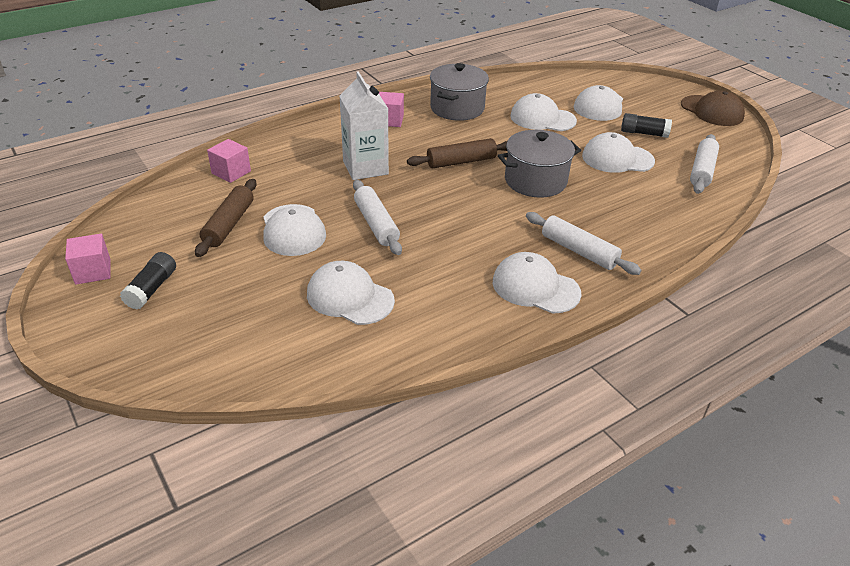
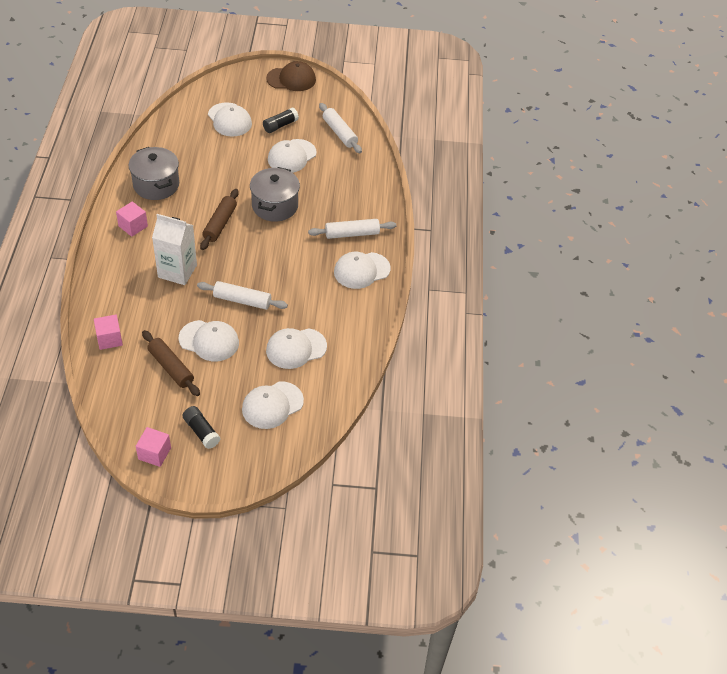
camera: 55 degrees left, 10 degrees up
white cap [510,93,577,131] -> white cap moved to [242,381,304,429]

